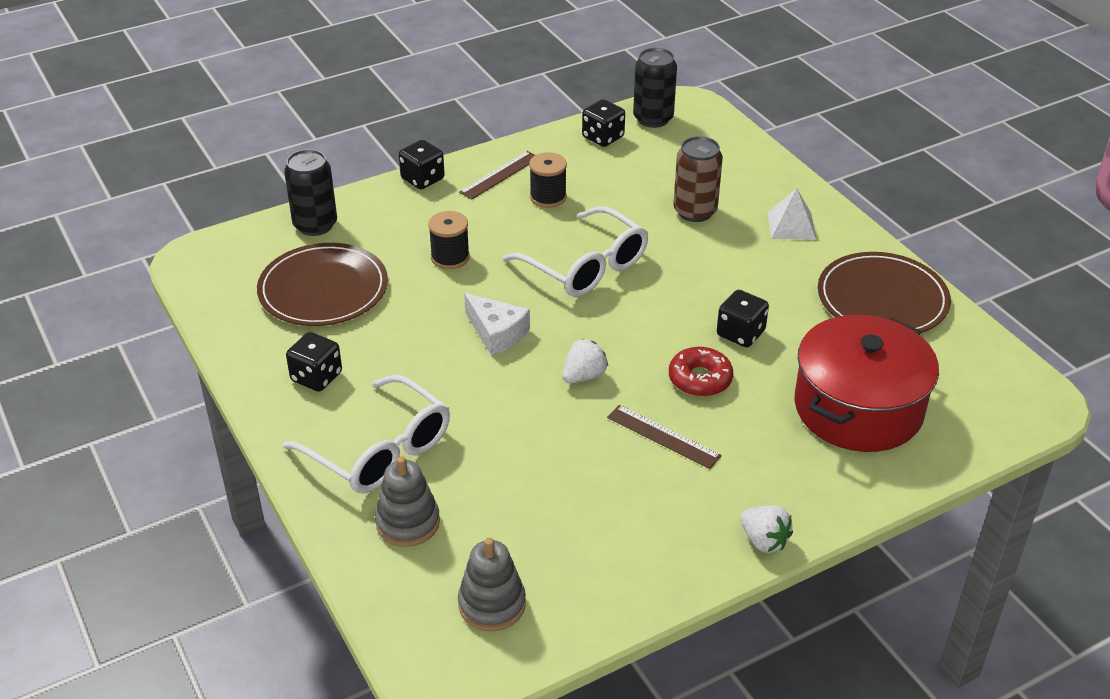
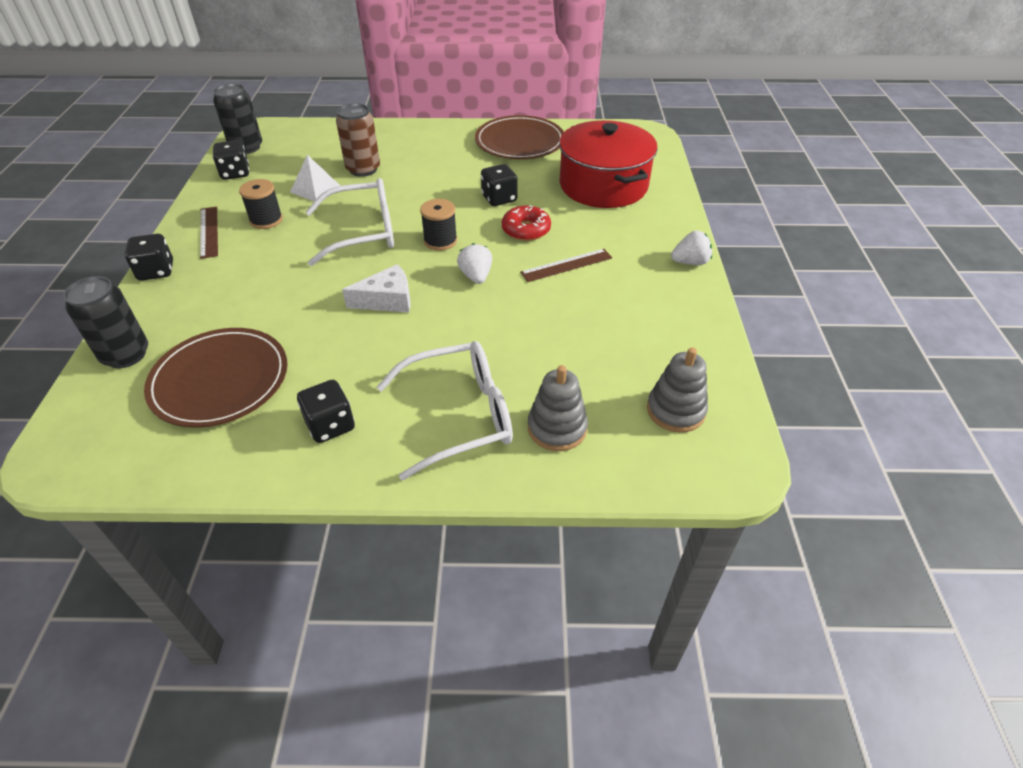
camera: 60 degrees left, 5 degrees up
black spool [428,211,470,269] -> black spool moved to [420,199,457,251]
white pyramid [768,188,816,240] -> white pyramid moved to [290,155,340,201]

